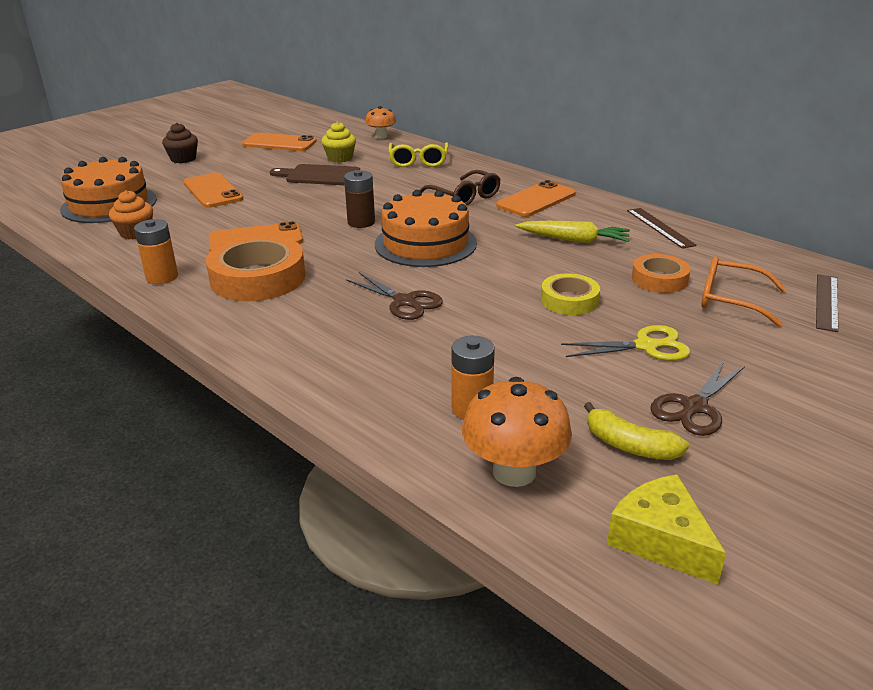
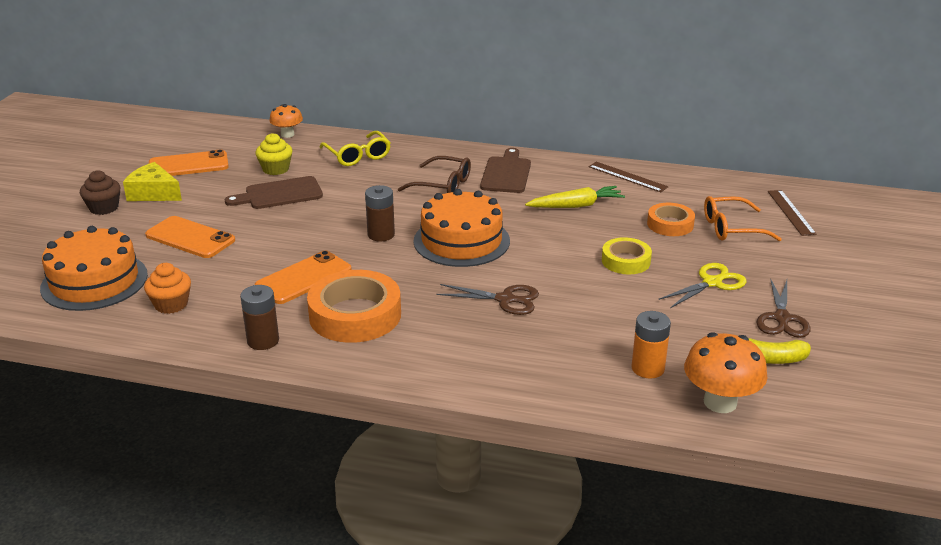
camera: 30 degrees left, 0 degrees up
orange battery [134,219,178,284] -> brown battery [240,285,279,350]
orange phone [496,180,576,217] -> brown cutting board [480,148,531,193]
yellow cheese [607,474,726,585] -> yellow cheese moved to [123,162,182,201]

